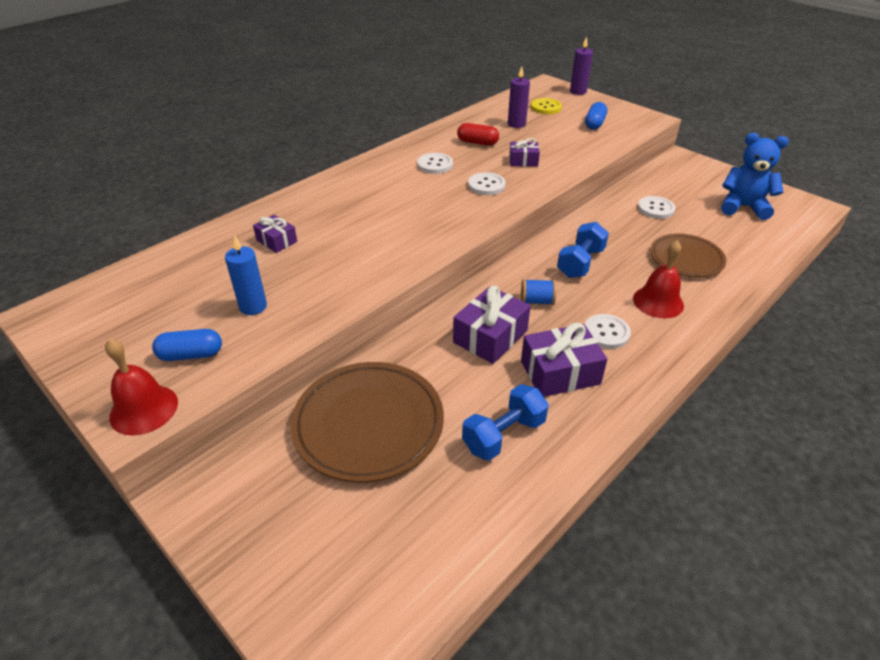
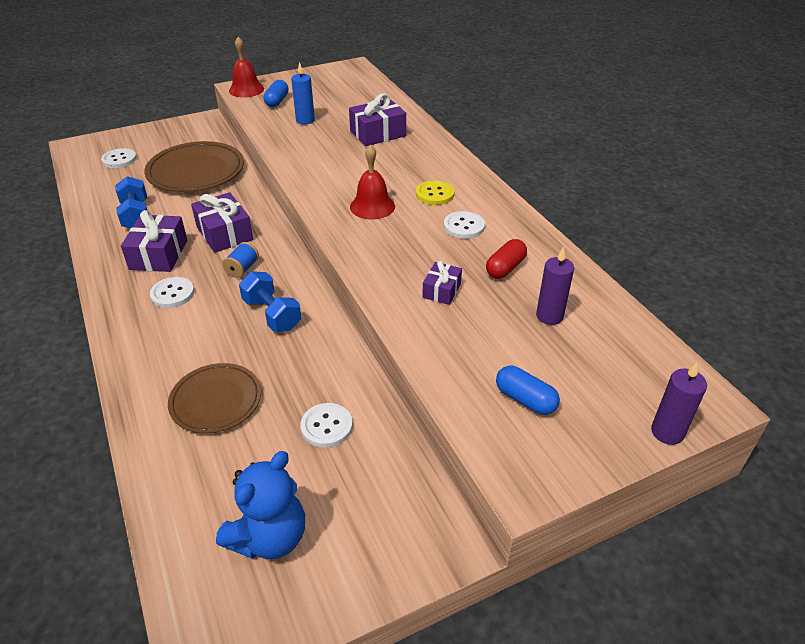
camera: 110 degrees right, 0 degrees up
purple gift [253,215,297,253] -> purple gift [349,93,406,146], size x1.72
white button [468,172,506,195] -> white button moved to [101,148,137,168]
yellow button [531,98,562,114] -> yellow button moved to [416,180,454,205]
red bell [633,240,684,318] -> red bell moved to [350,145,395,219]

